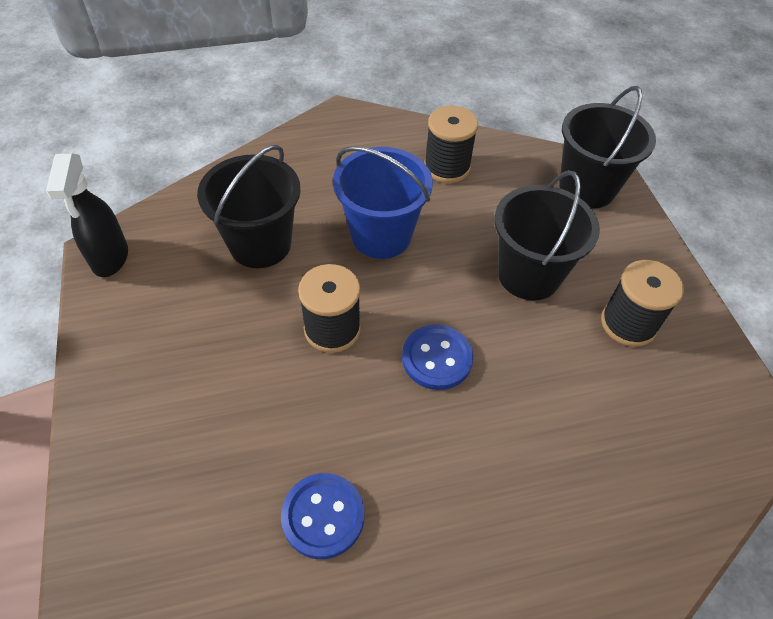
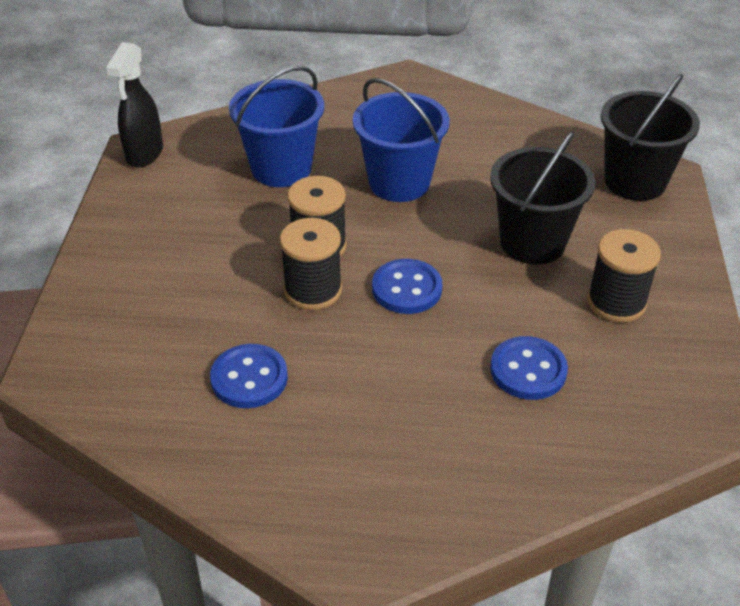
camera: 20 degrees right, 10 degrees down
black bucket [197,145,301,268] -> blue bucket [229,66,324,187]
black spool [424,106,478,183] -> black spool moved to [280,218,342,310]
none -> blue button [490,336,568,400]

